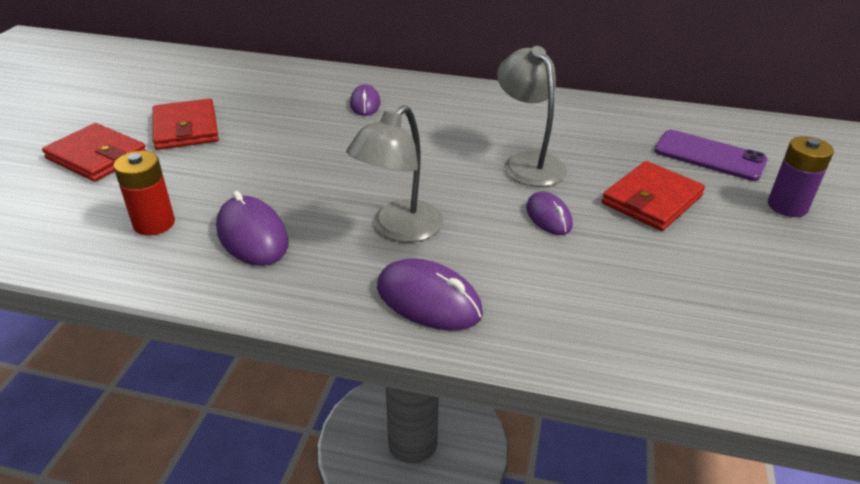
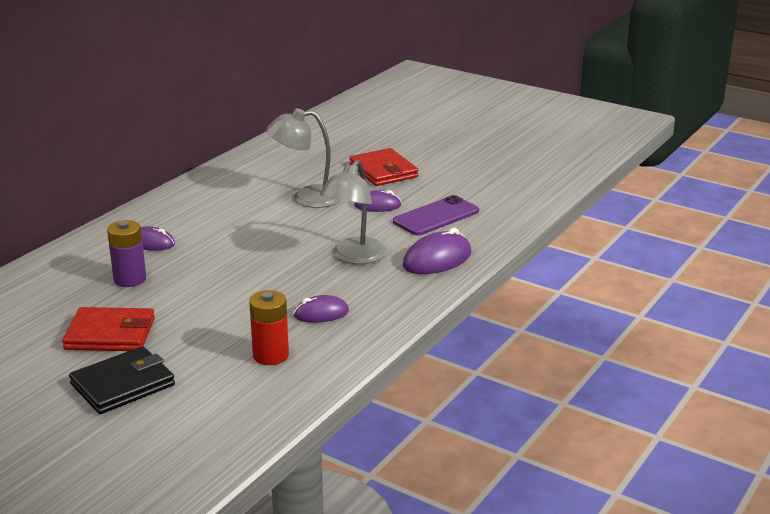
camera: 70 degrees left, 10 degrees down
red wallet [42,123,147,182] -> black wallet [69,346,175,414]
purple mouse [216,191,289,266] -> purple mouse [293,295,349,323], size x0.64
grey lamp [346,105,443,242] -> grey lamp turned 60 degrees clockwise [320,160,387,264]
purple phone [654,130,768,181] -> purple phone moved to [393,195,479,236]
purple battery [768,136,834,217] -> purple battery moved to [107,220,146,287]

